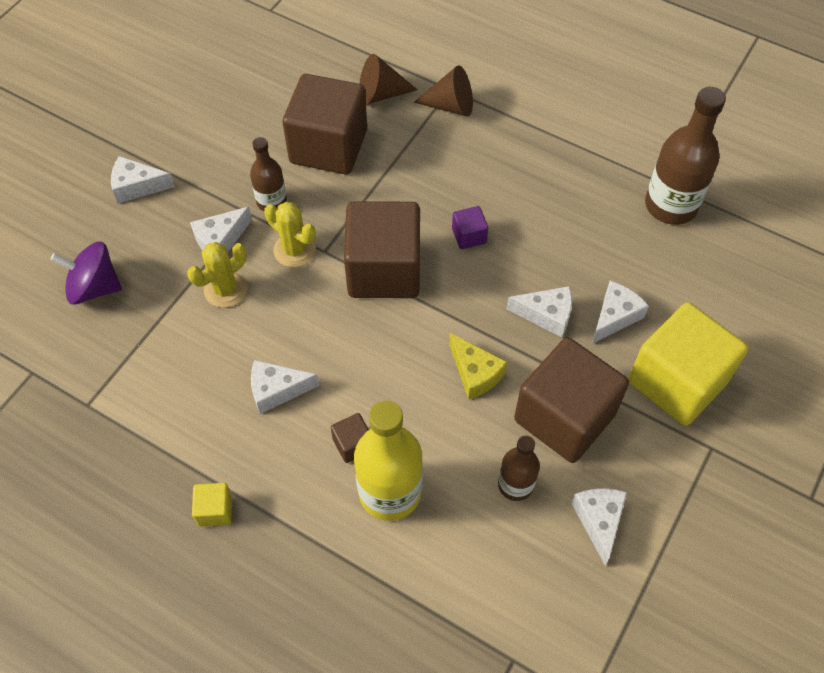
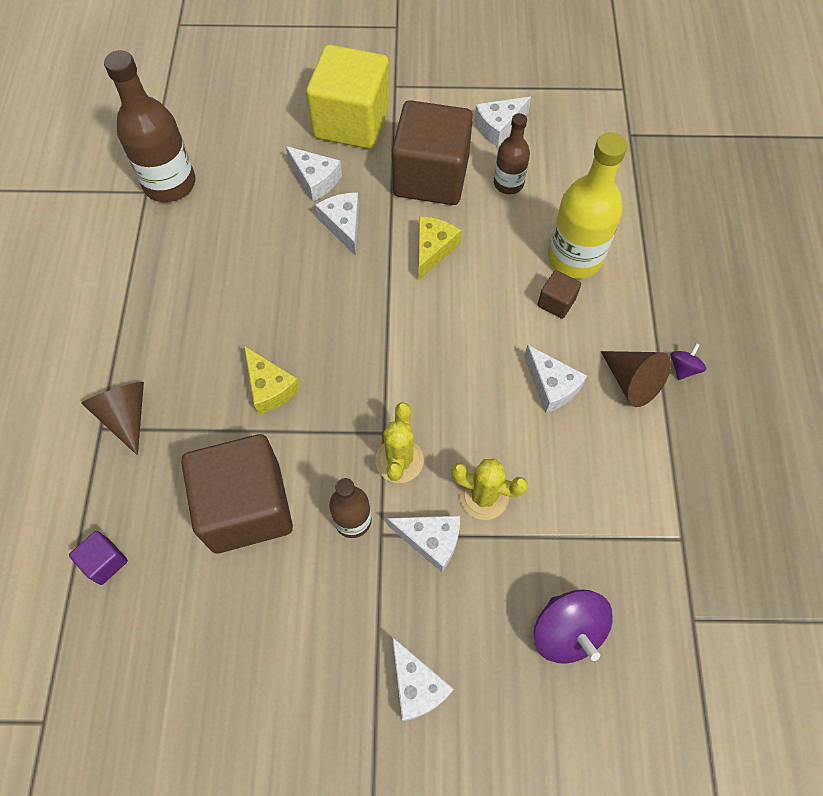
camera: 120 degrees left, 5 degrees up
yellow cube [192,483,232,527] -> purple spinning top [670,343,706,380]
brown cube [344,201,420,298] -> none
brown cone [360,54,418,105] -> brown cone moved to [601,351,671,407]
purple cube [452,206,488,249] -> purple cube moved to [69,531,128,585]
white cheese [592,281,649,344] -> white cheese turned 150 degrees counterclockwise [286,146,342,201]
none -> yellow cheese [244,346,300,415]

